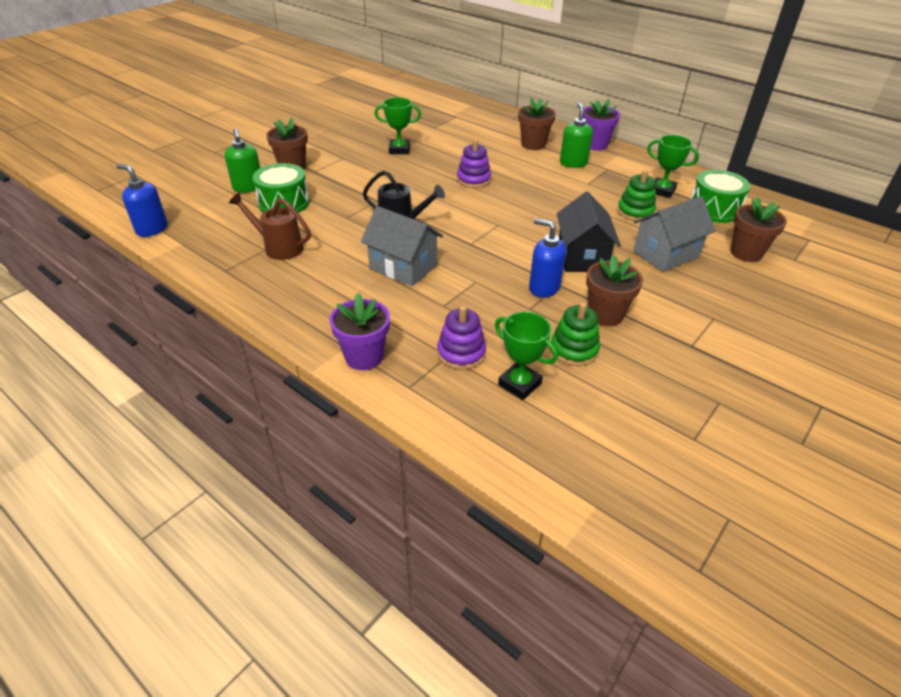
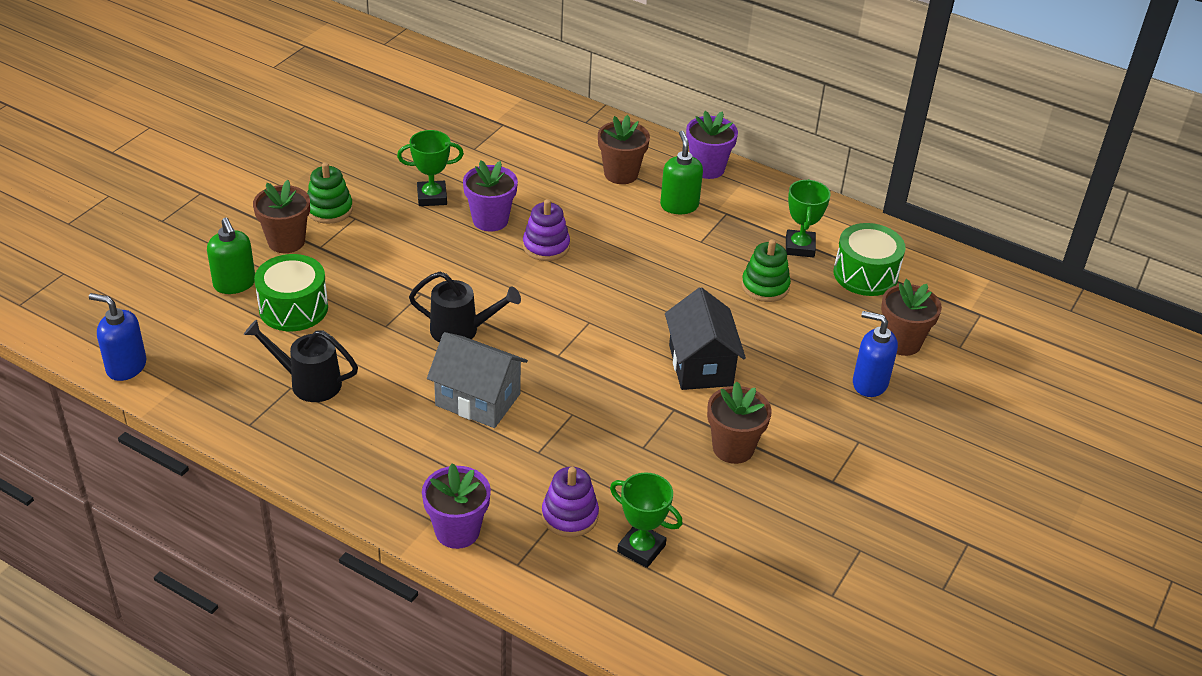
camera: 10 degrees left, 0 degrees up
brown watering can [229,192,311,260] -> black watering can [244,320,358,402]
blue soap dispenser [529,218,566,298] -> blue soap dispenser moved to [853,311,898,397]
green stacking toy [551,302,600,366] -> green stacking toy moved to [307,162,353,224]
grey house [633,196,716,272] -> none
green trophy [647,135,699,198] -> green trophy turned 75 degrees clockwise [786,179,831,257]
none -> purple flower pot [463,160,518,232]

